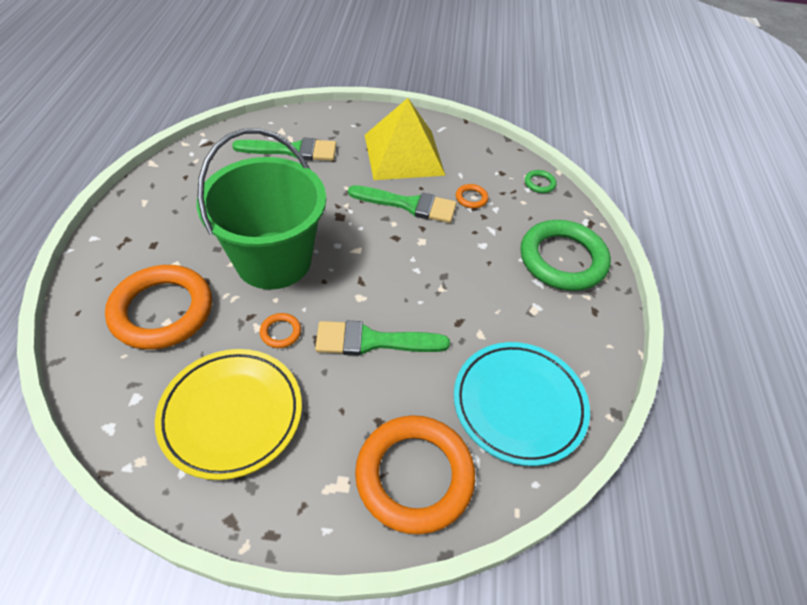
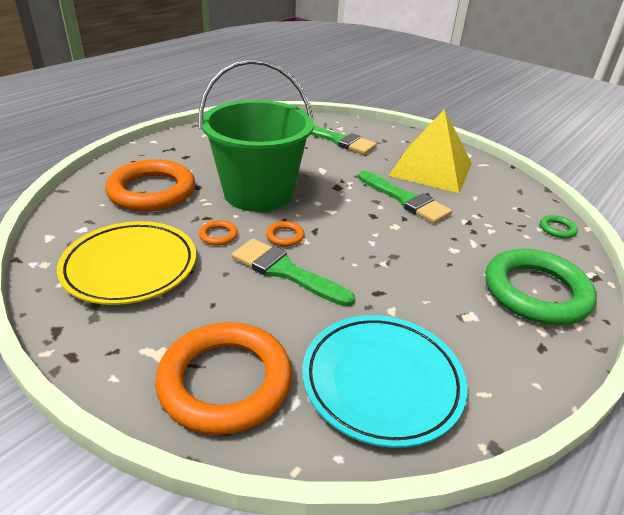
camera: 35 degrees right, 15 degrees down
orange ring [456,184,489,209] -> orange ring moved to [266,221,304,246]

